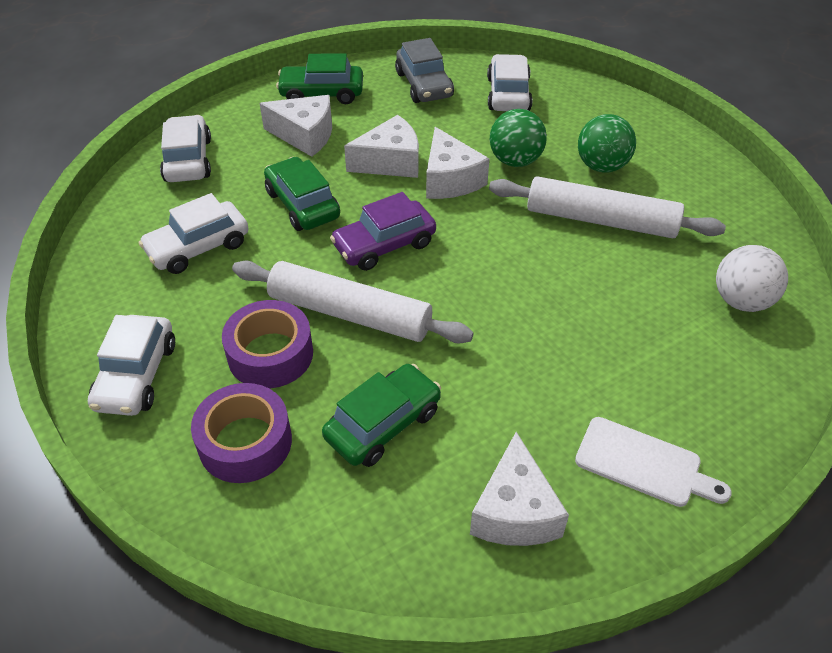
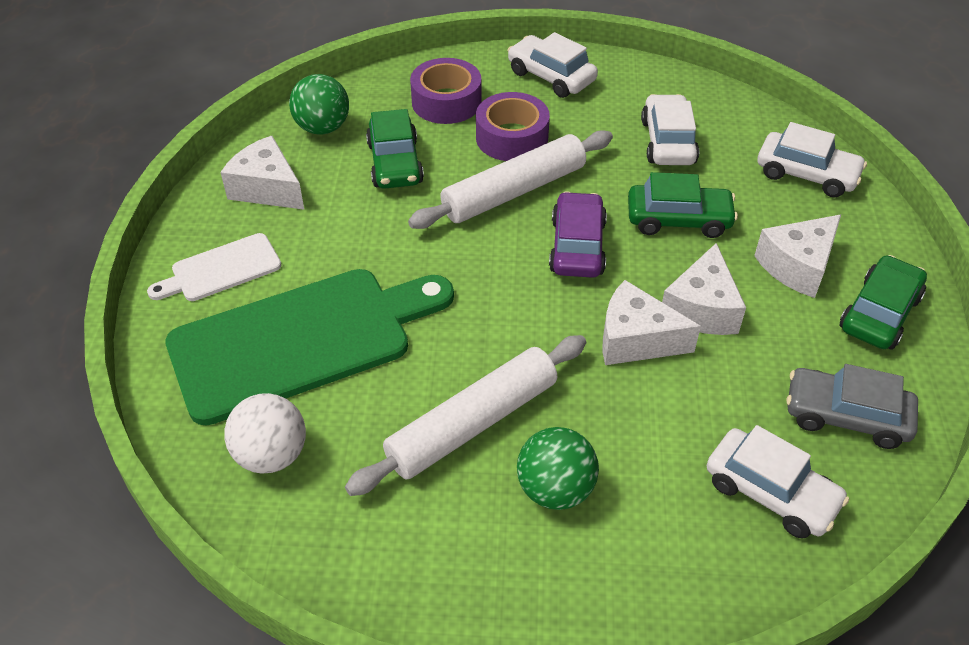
camera: 125 degrees right, 0 degrees up
green ball [490,109,547,167] -> green ball moved to [289,74,349,135]
none -> green cutting board [165,269,454,426]

